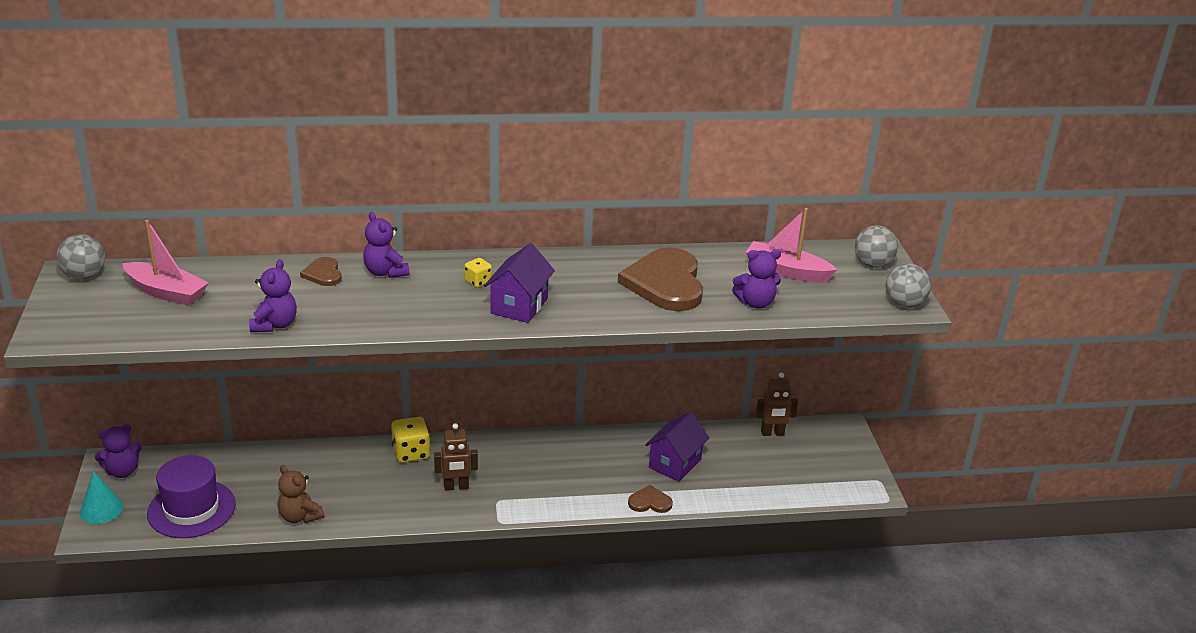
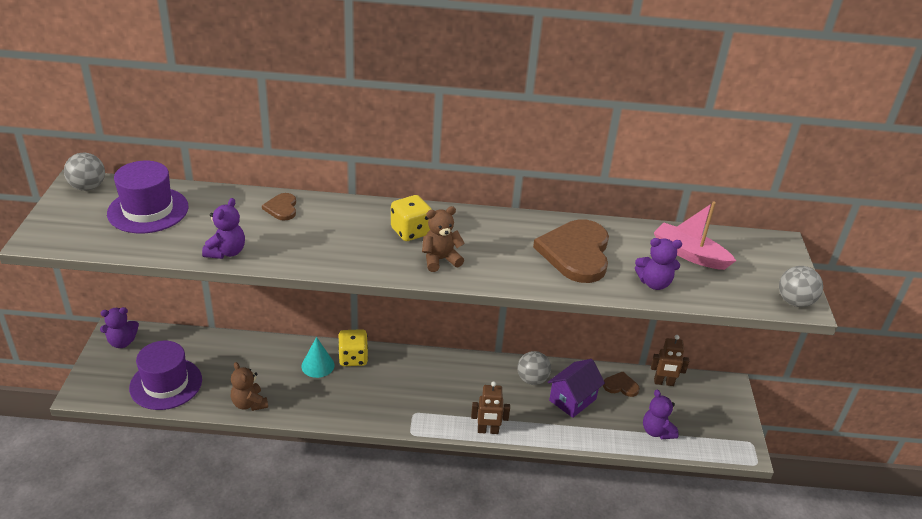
camera: 10 degrees right, 5 degrees up
turquoise cone [80,471,124,524] -> turquoise cone moved to [301,337,335,378]
pink boat [122,220,209,306] -> purple hat [107,161,189,233]
purple teddy bear [363,212,410,278] -> purple teddy bear moved to [643,390,679,439]
brown robot [434,423,478,491] -> brown robot moved to [471,381,510,434]
yellow dice [464,258,492,287] -> yellow dice [391,195,432,241], size x1.75
purple house [484,243,555,323] -> brown teddy bear [422,206,465,272]
brown heart [628,485,673,513] -> brown heart moved to [603,372,640,397]
grey ball [855,225,898,268] -> grey ball moved to [517,351,551,385]

